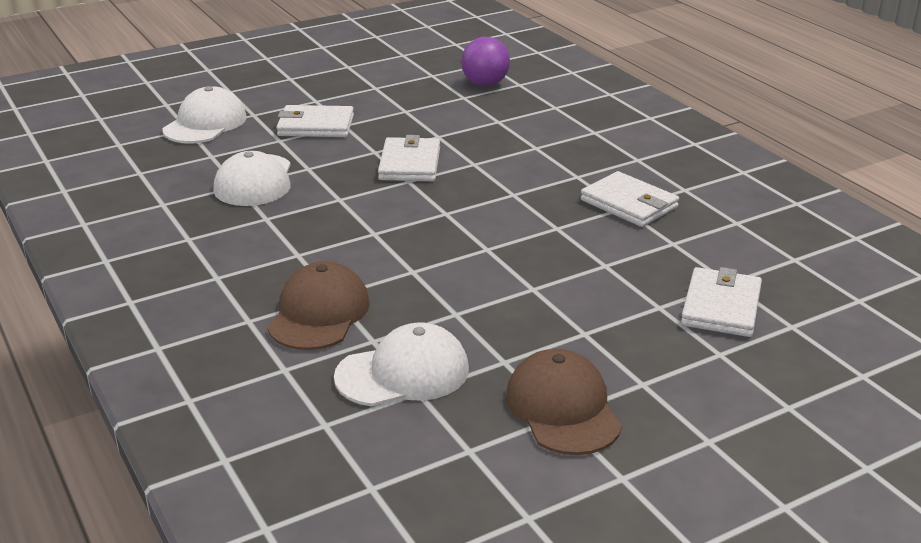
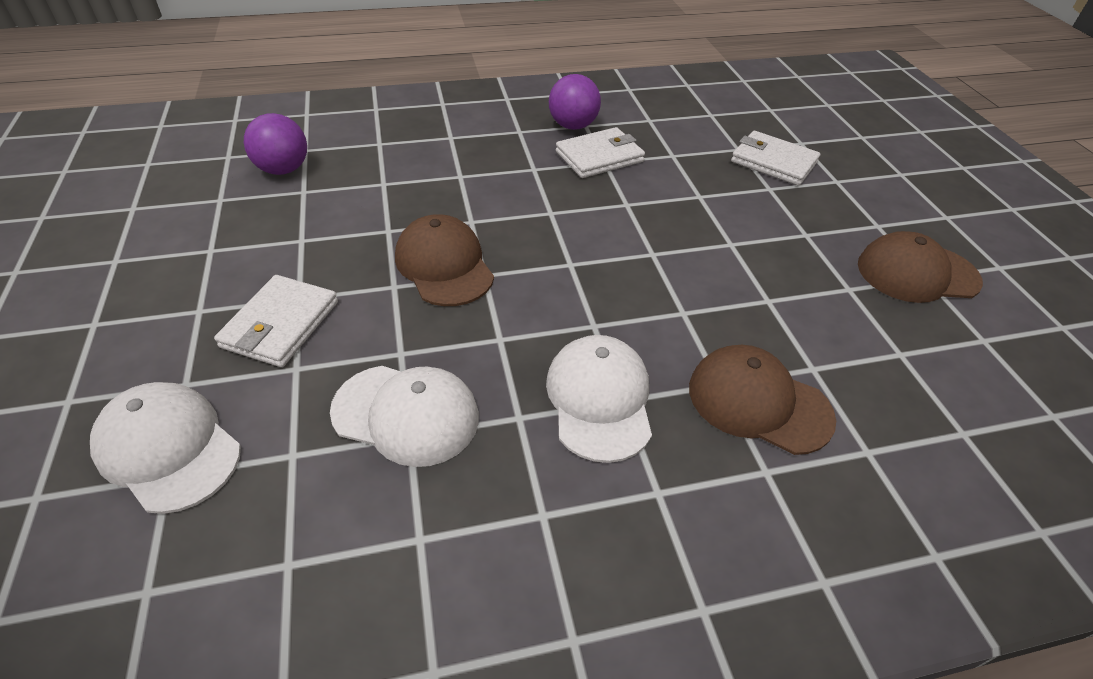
camera: 75 degrees left, 15 degrees up
white cap [334,322,469,406] -> white cap moved to [546,335,652,463]
white wallet [378,135,440,181] -> brown cap [395,214,494,306]
none -> purple ball [549,74,601,130]

